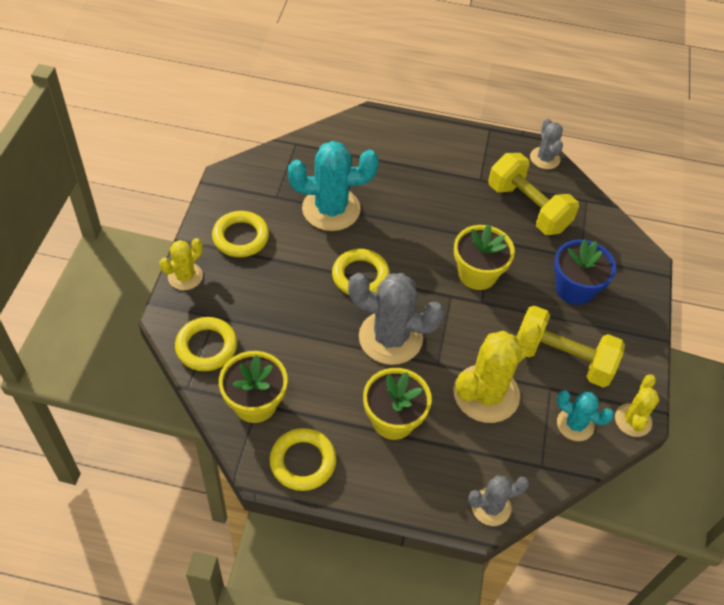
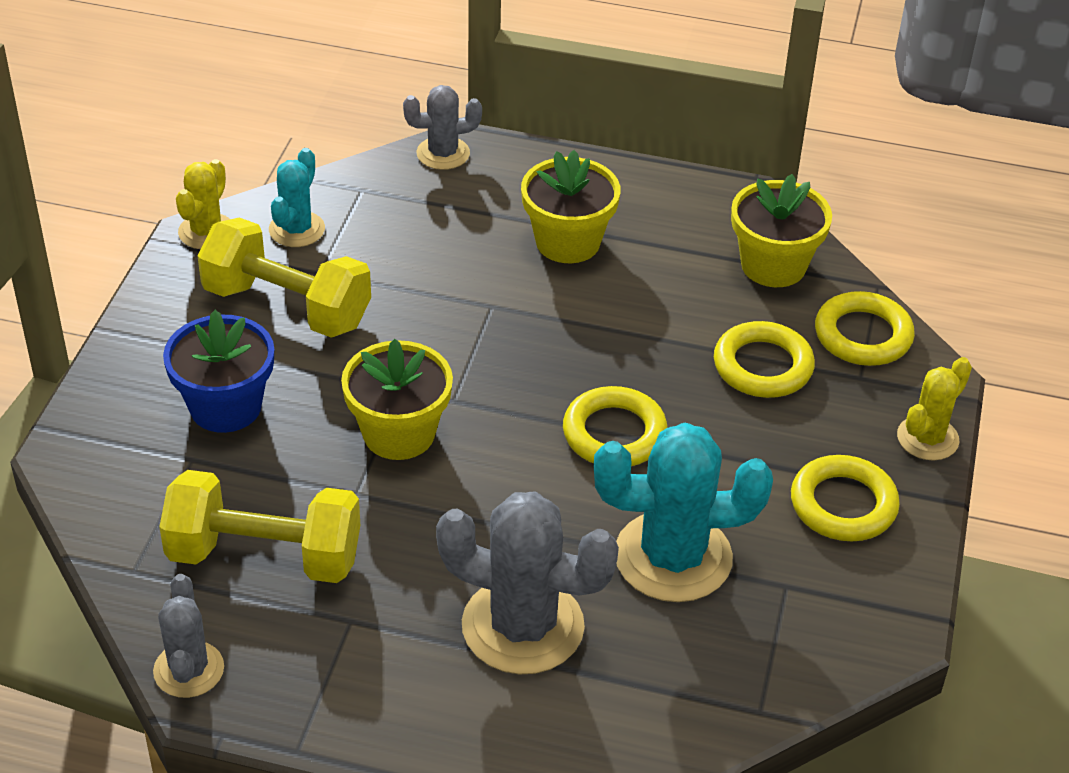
camera: 175 degrees left, 10 degrees down
yellow ring [270,428,336,491] -> yellow ring moved to [714,321,815,398]
grey cactus [348,273,445,365] -> grey cactus moved to [436,492,619,675]
yellow cactus [454,321,541,423] -> none
yellow dumbbell [488,153,579,235] -> yellow dumbbell turned 45 degrees counterclockwise [159,470,360,583]
turquoise cactus [557,390,614,441] -> turquoise cactus turned 75 degrees clockwise [269,148,325,247]

